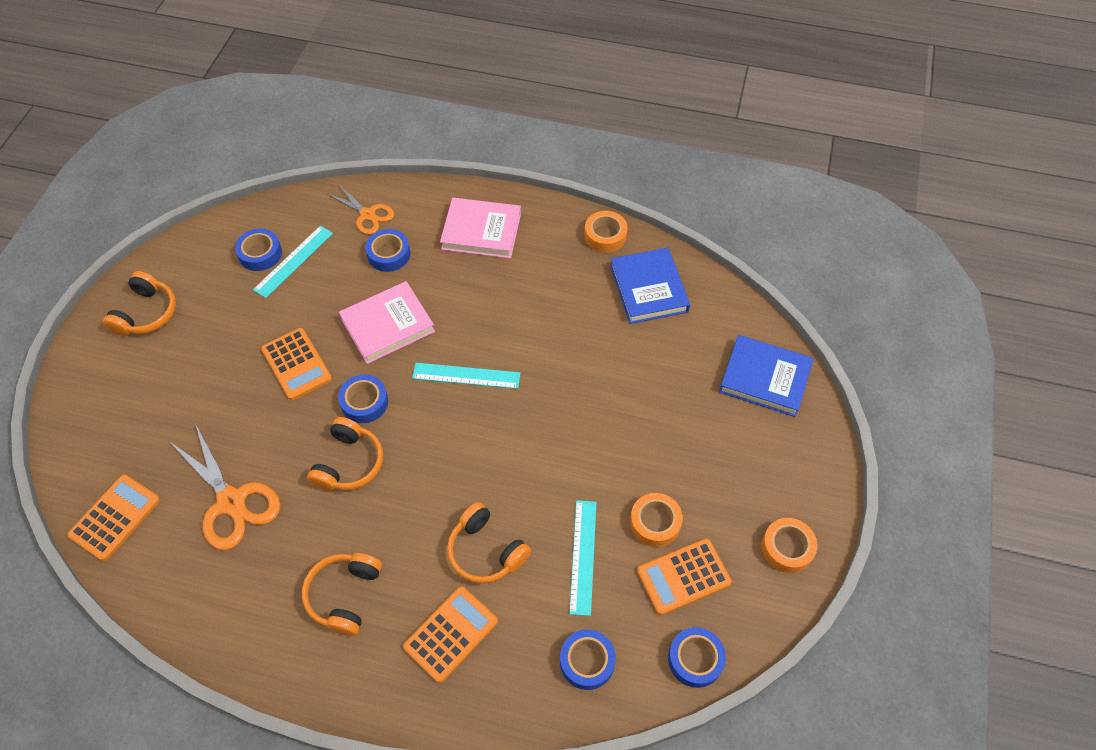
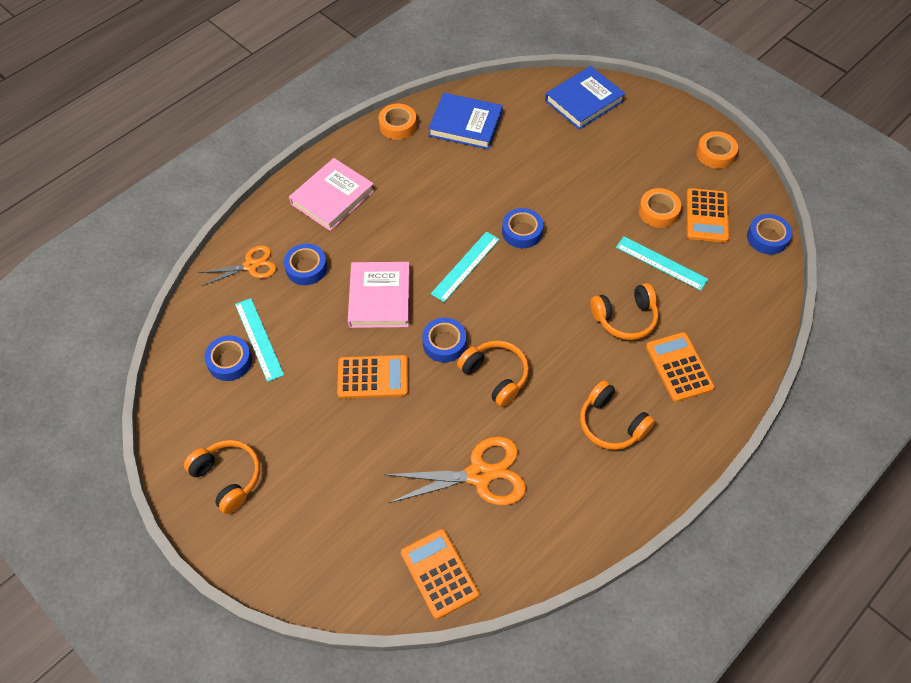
camera: 60 degrees left, 0 degrees up
blue tape [560,629,616,690] -> blue tape moved to [502,208,543,248]

